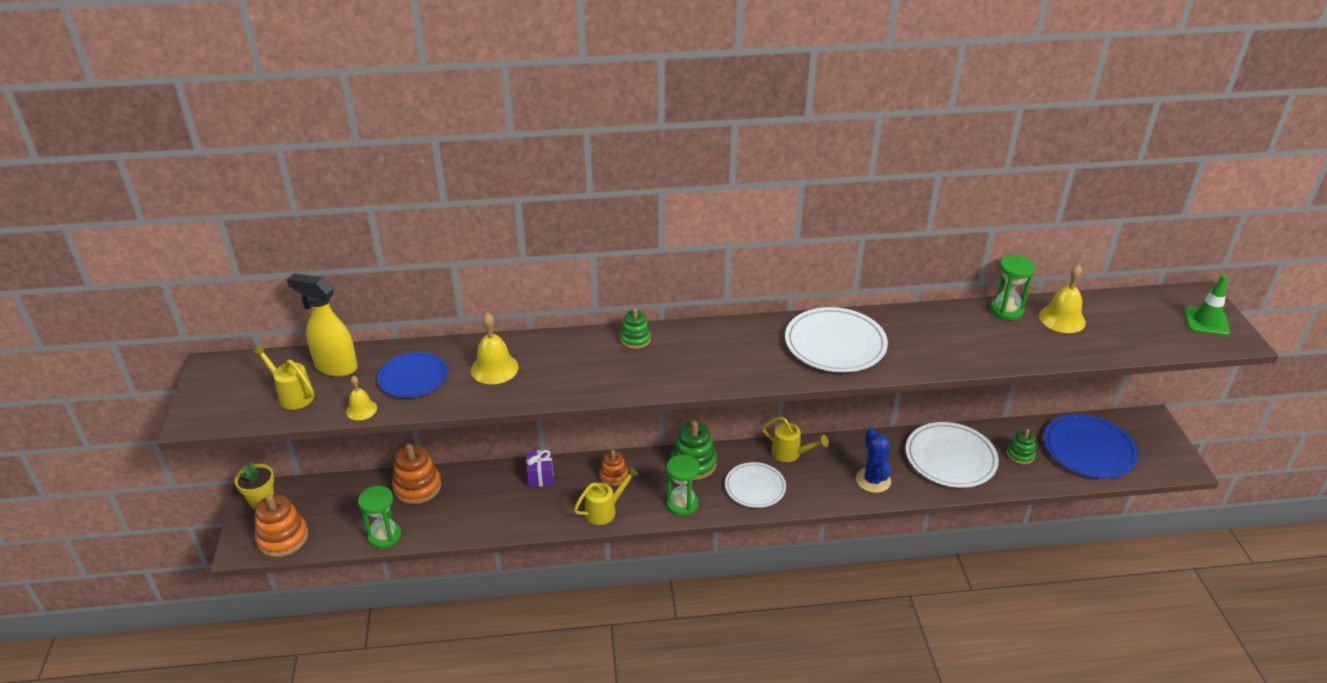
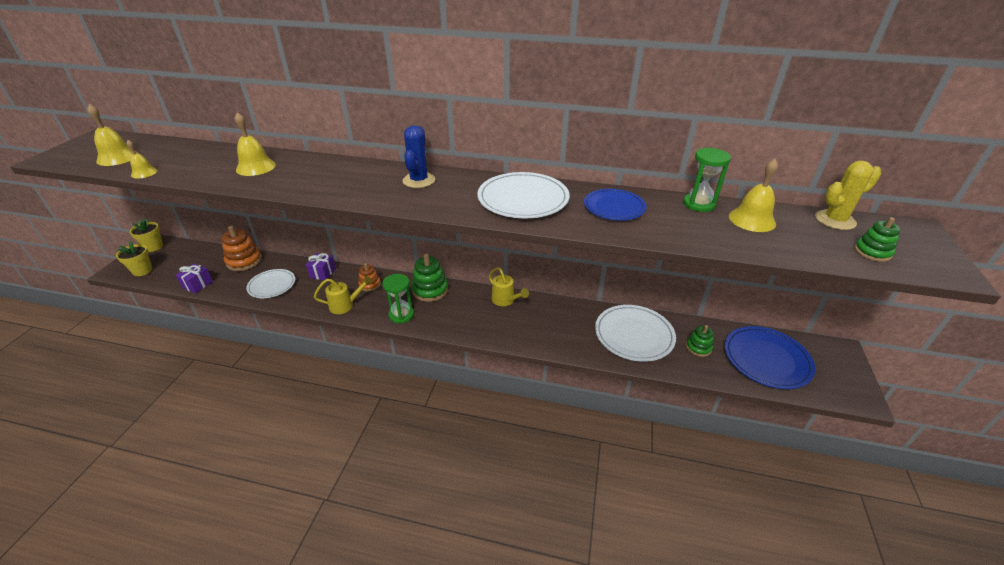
camera: 20 degrees right, 0 degrees up
yellow watering can [252,345,314,410] -> yellow bell [87,104,138,166]
orange stacking toy [255,494,308,557] -> yellow flower pot [116,241,152,276]
yellow spray bottle [287,273,358,377] -> none
green hourglass [358,486,401,549] -> purple gift [176,264,213,293]
blue plate [378,352,448,398] -> blue plate moved to [584,189,646,221]
green stacking toy [620,308,651,349] -> green stacking toy moved to [854,217,901,262]
white plate [725,462,786,508] -> white plate moved to [246,269,295,298]
blue cactus [856,427,891,493] -> blue cactus moved to [402,126,435,188]
green traffic cone [1184,275,1230,336] -> none
none -> yellow cactus [815,161,881,230]

